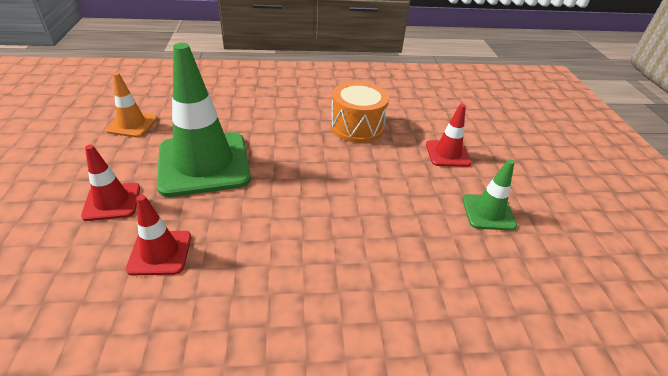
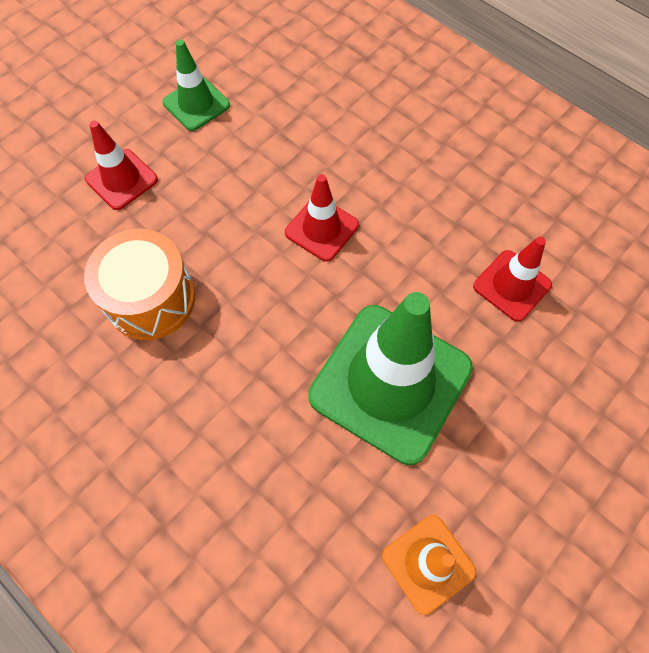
camera: 130 degrees left, 25 degrees up
red traffic cone [81,145,140,221] -> red traffic cone moved to [285,174,359,261]

